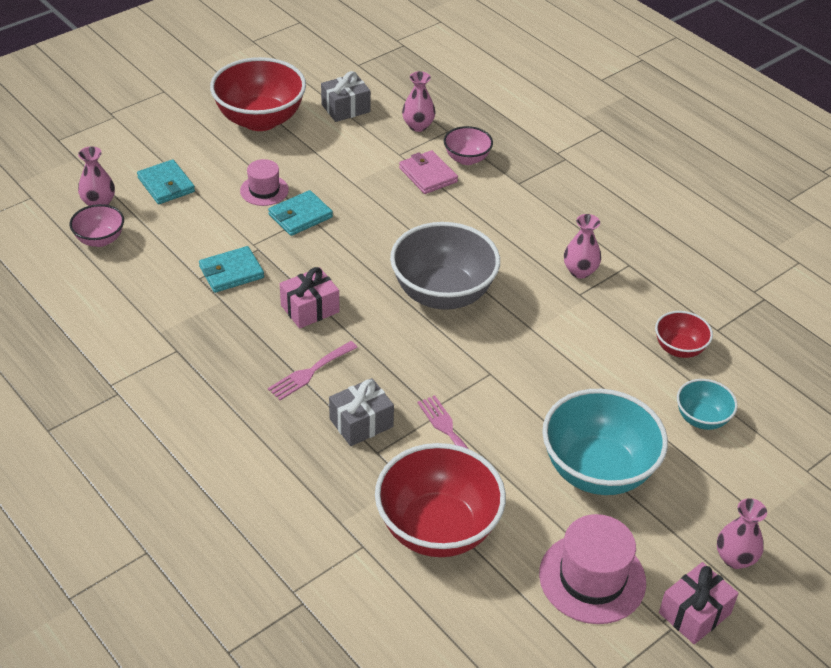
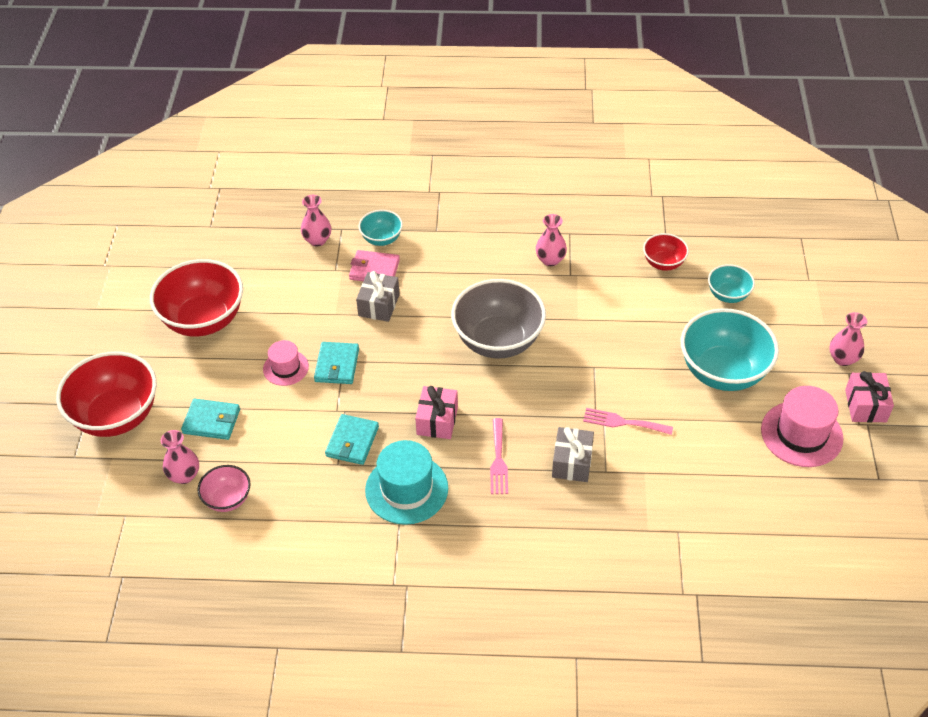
camera: 45 degrees left, 5 degrees up
grey gift [321,71,371,122] -> grey gift moved to [356,271,400,322]
red bowl [375,443,506,557] -> red bowl moved to [56,351,157,437]
pink bowl [444,126,493,165] -> turquoise bowl [358,210,403,246]
none -> turquoise hat [365,440,448,525]

